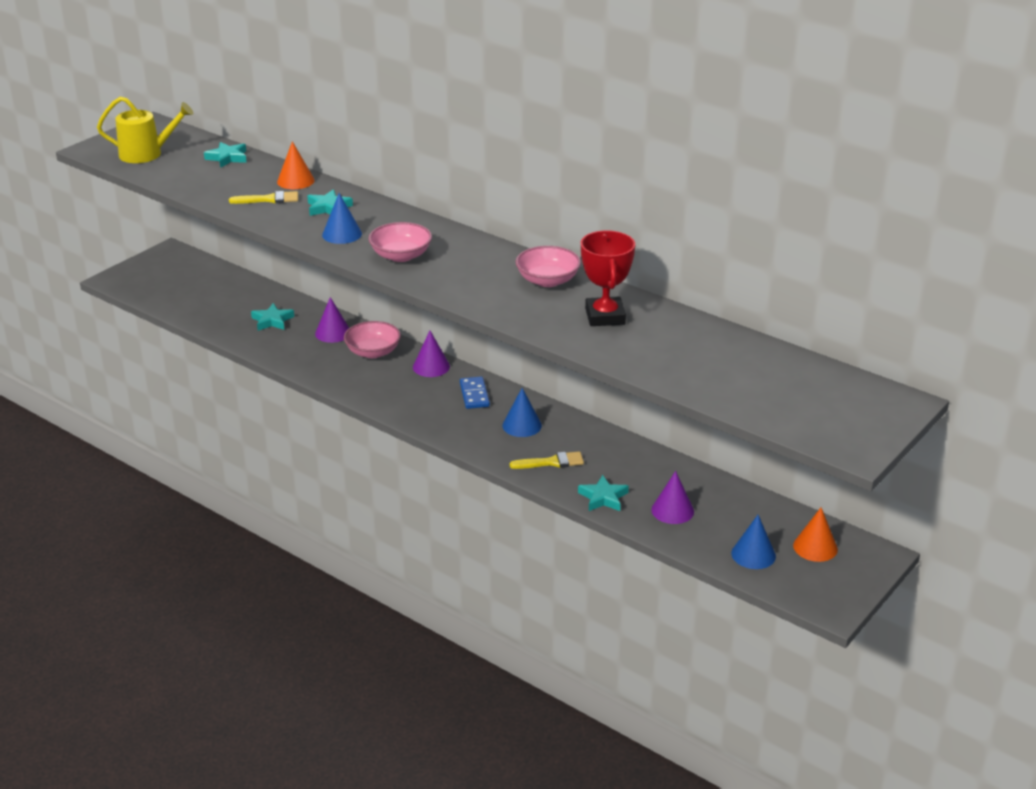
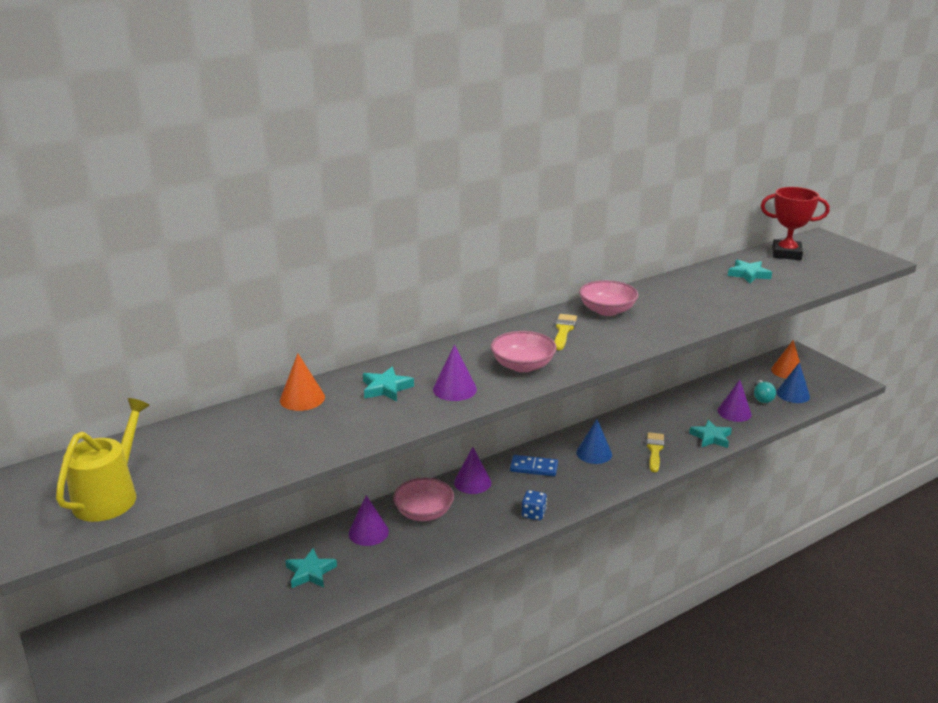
camera: 70 degrees left, 5 degrees down
turquoise star [204,142,247,168] -> turquoise star moved to [728,260,772,284]
yellow brush [229,191,298,204] -> yellow brush moved to [554,314,577,350]
blue cone [322,193,362,244] -> purple cone [433,344,477,401]
red trophy [581,231,635,326] -> red trophy moved to [761,187,830,260]
none -> blue dice [522,490,547,520]
none -> turquoise light bulb [754,380,776,403]

